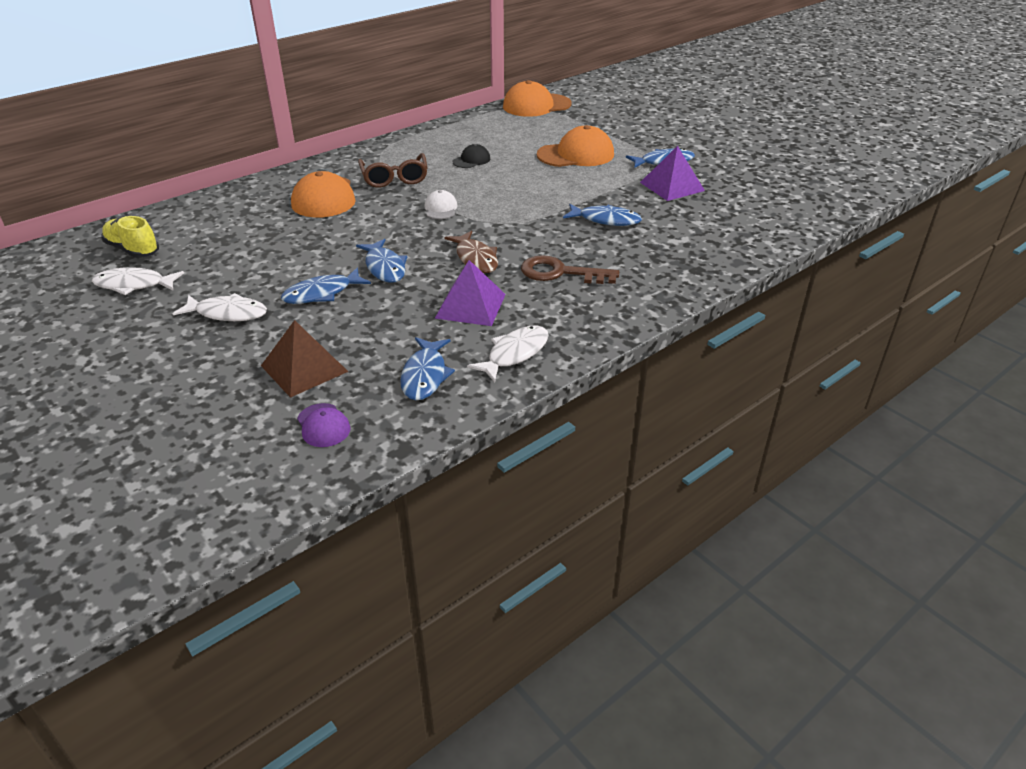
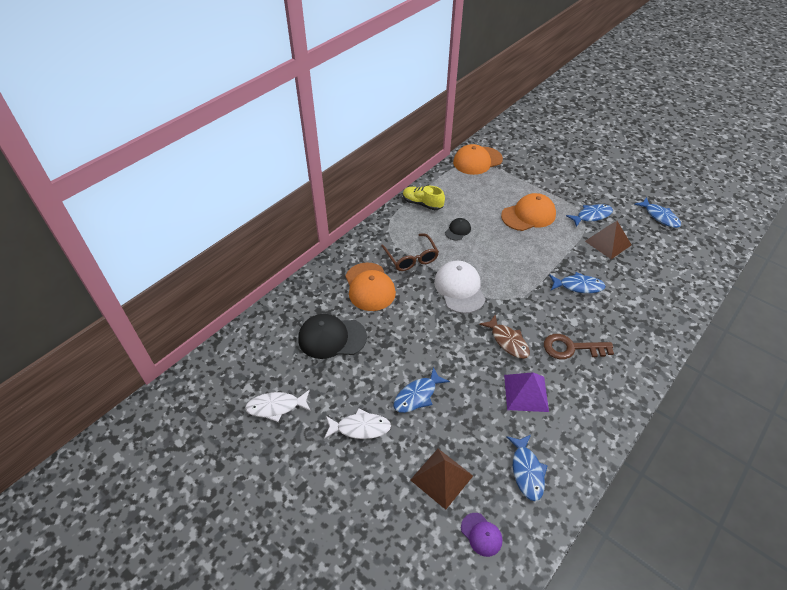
camera: 10 degrees left, 10 degrees up
yellow shoe [101,216,159,258] -> yellow shoe moved to [403,186,445,210]
blue fish [356,239,407,283] -> blue fish moved to [634,197,681,228]
white cap [424,190,458,219] -> white cap [434,261,486,314], size x1.94
white fish [467,326,549,382] -> none
purple pyramid [640,146,705,201] -> brown pyramid [585,221,632,259]
none -> black cap [298,314,367,359]

